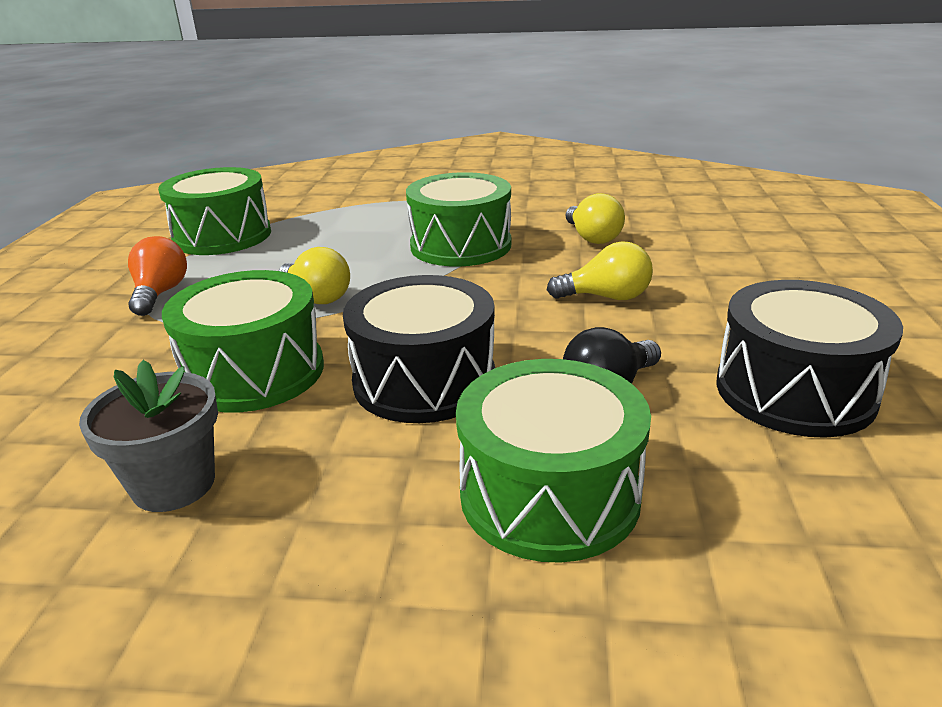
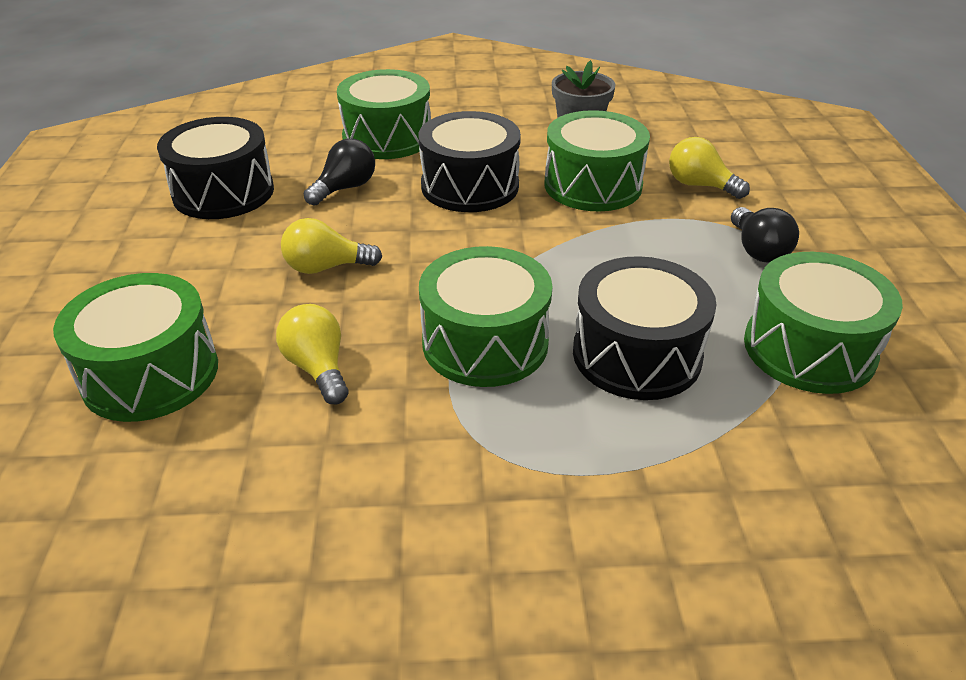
camera: 170 degrees right, 10 degrees up
orange light bulb [128,236,187,316] -> black light bulb [731,207,799,262]
yellow light bulb [279,247,350,304] -> yellow light bulb moved to [669,137,750,199]
none -> green drum [53,273,218,422]
none -> black drum [573,256,716,400]

